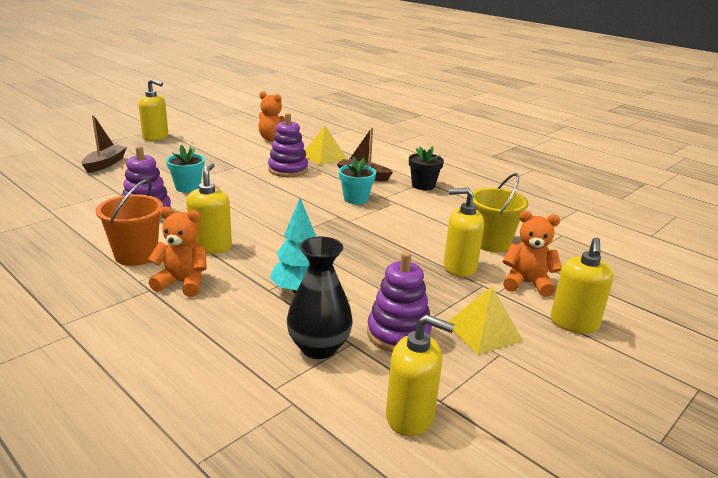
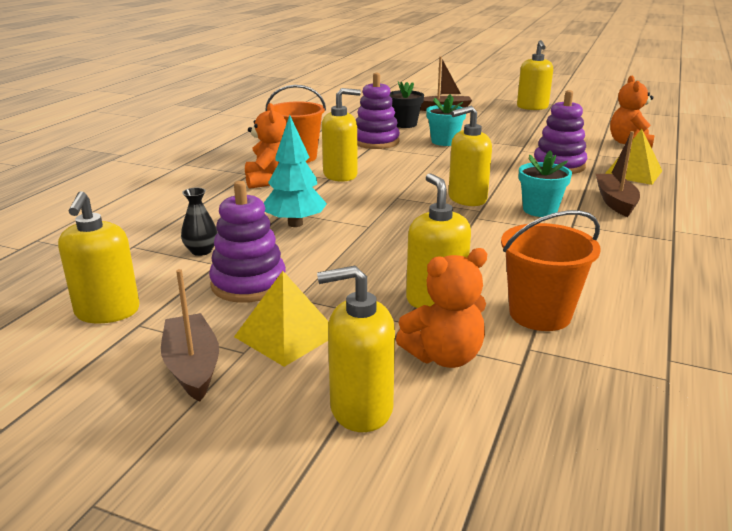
camera: 70 degrees right, 0 degrees up
black vase [287,237,353,359] -> black vase [181,188,218,256], size x0.54
black flower pot [409,146,444,190] -> black flower pot moved to [389,82,424,128]
yellow bucket [472,173,528,252] -> orange bucket [501,210,601,331]
orange teddy bear [502,211,562,297] -> orange teddy bear turned 75 degrees clockwise [396,248,487,368]
none -> brown boat [161,269,219,402]
none -> yellow soap dispenser [448,106,492,206]

